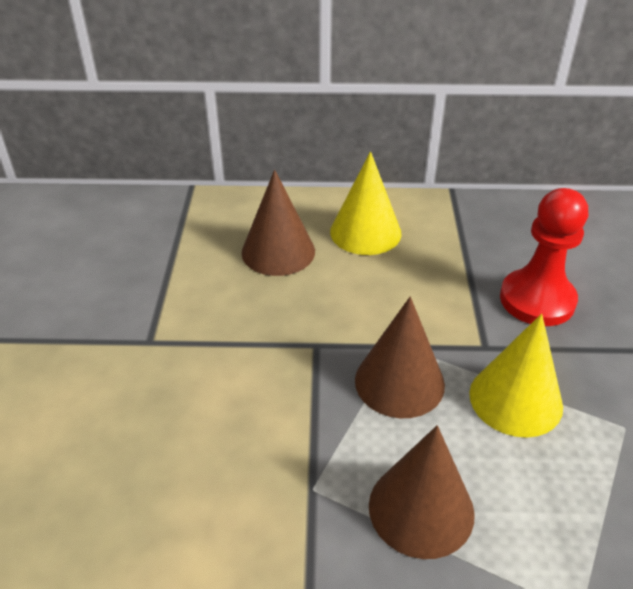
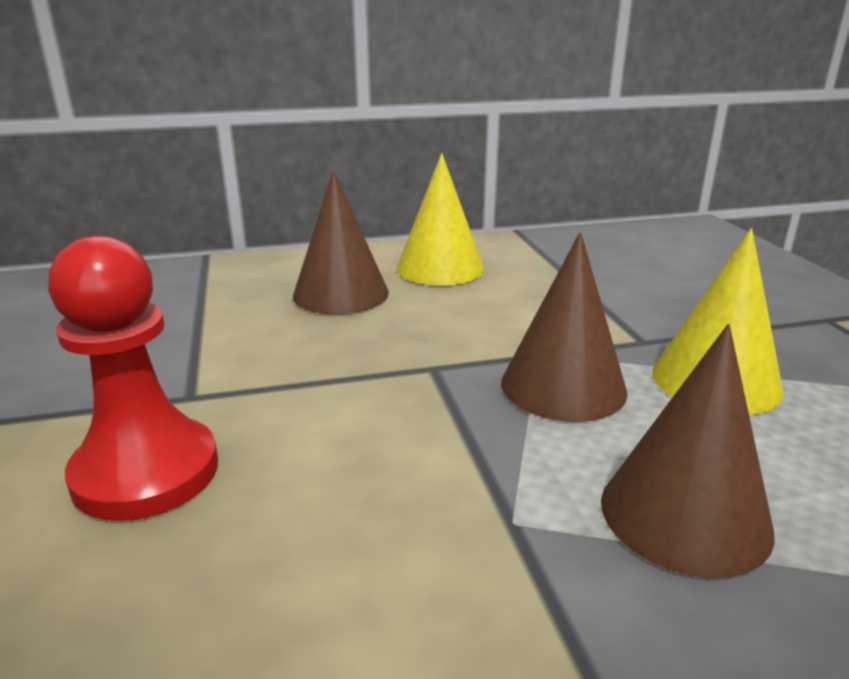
camera: 15 degrees left, 15 degrees down
red pawn [500,188,588,326] -> red pawn moved to [48,236,218,521]

